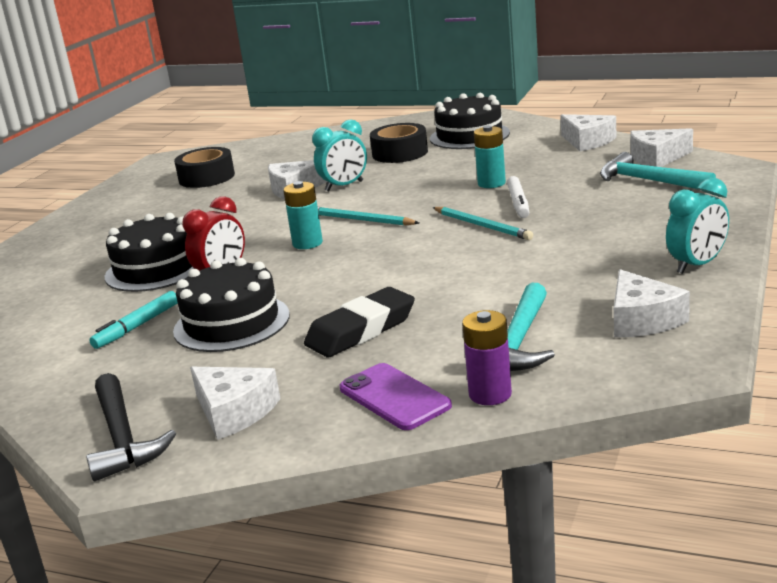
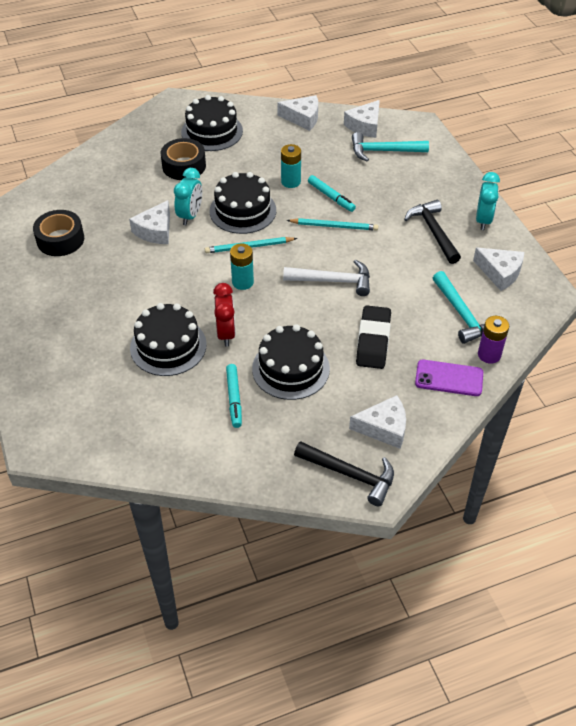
camera: 45 degrees left, 25 degrees up
white marker [507,176,529,218] -> turquoise marker [308,175,356,212]
none -> black cake [210,172,276,234]
none -> white hammer [283,259,370,296]
none -> black hammer [404,200,461,264]

